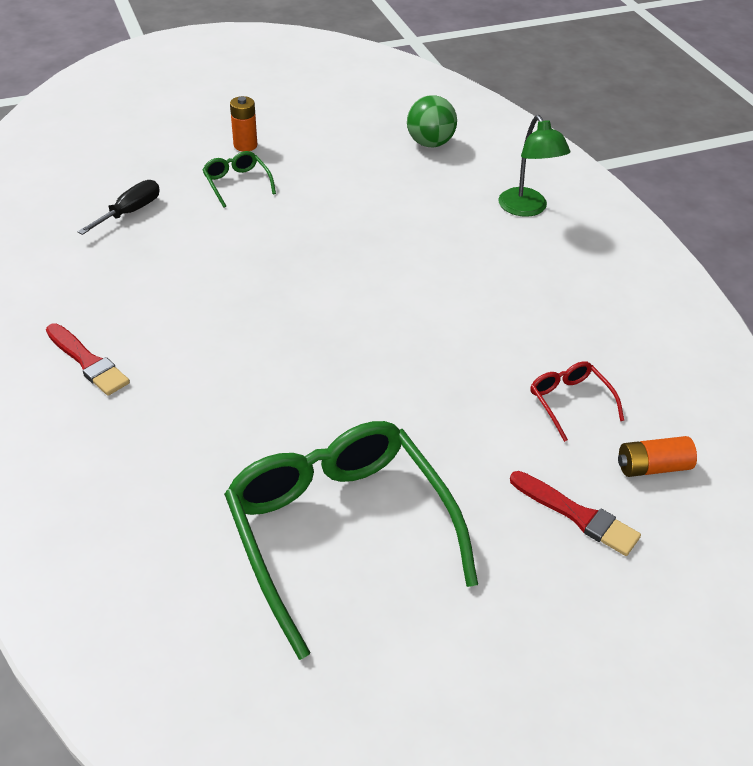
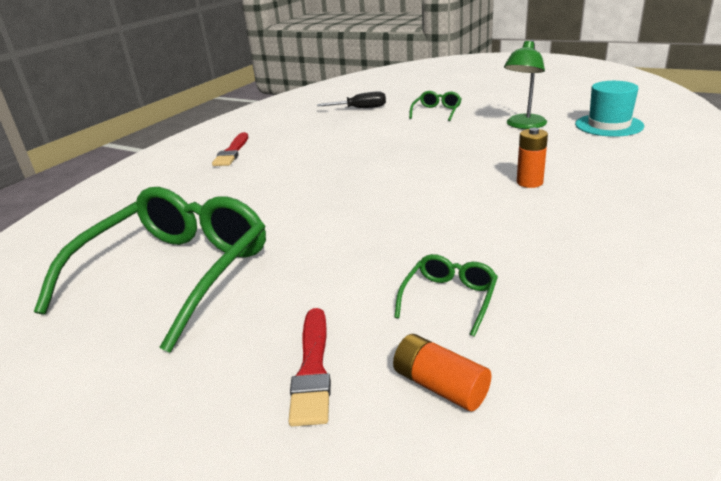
camera: 55 degrees right, 15 degrees down
orange battery [230,96,257,151] -> orange battery moved to [517,127,548,188]
green ball [407,95,457,147] -> turquoise hat [575,81,644,137]
green lamp [498,115,570,217] -> green lamp moved to [504,40,547,129]
red glasses [530,361,624,442] -> green glasses [394,254,498,337]

